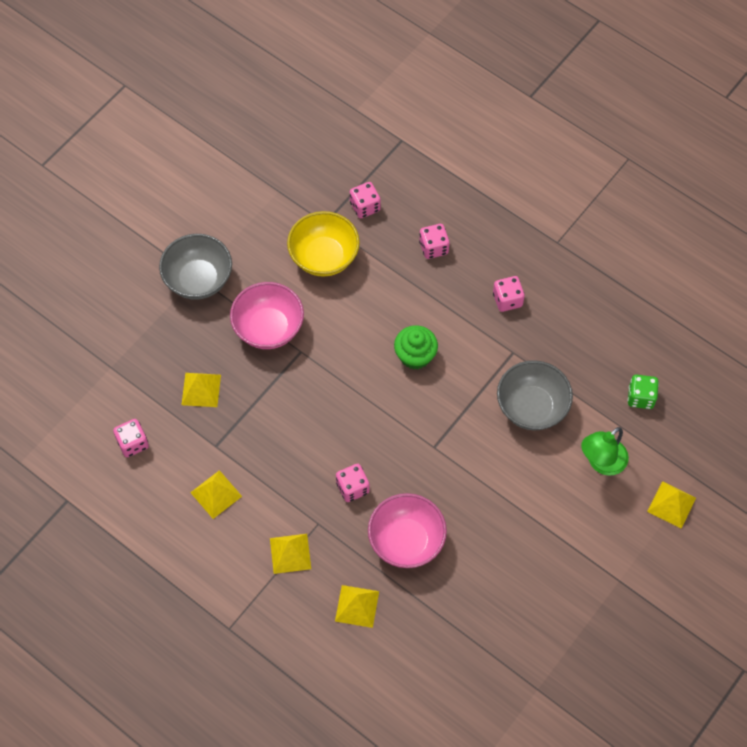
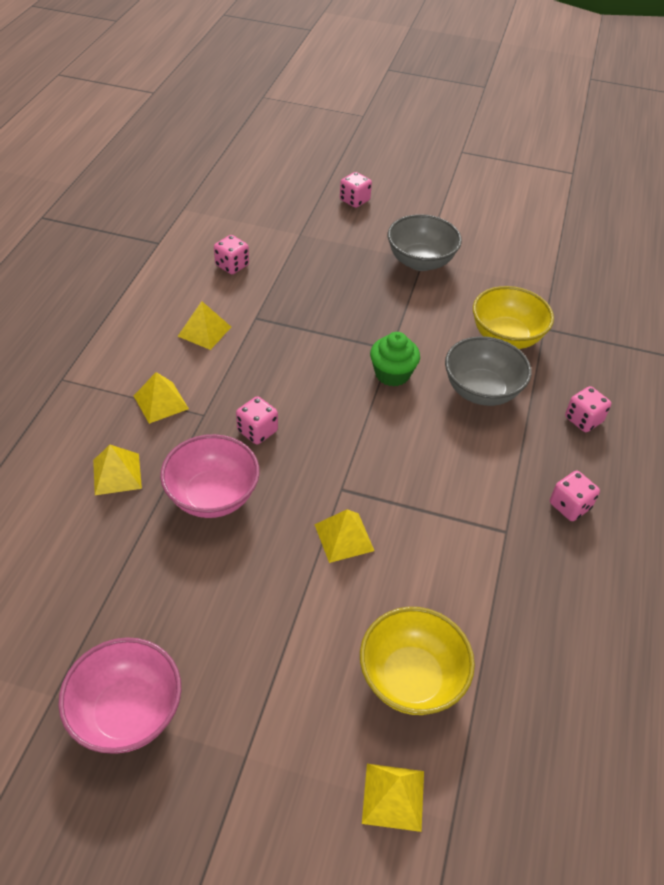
camera: 65 degrees right, 15 degrees down
yellow pyramid [181,373,221,407] -> yellow pyramid moved to [314,509,374,563]
pink bowl [230,282,304,349] -> pink bowl moved to [58,637,181,754]
pink dice [350,182,381,218] -> pink dice moved to [340,172,372,208]
green cupcake [394,325,438,369] -> green cupcake moved to [370,332,420,387]
grey bowl [497,360,573,430] -> grey bowl moved to [445,336,531,406]
green lamp [581,427,629,476] -> yellow bowl [360,607,475,715]
green dice [628,375,659,409] -> none

